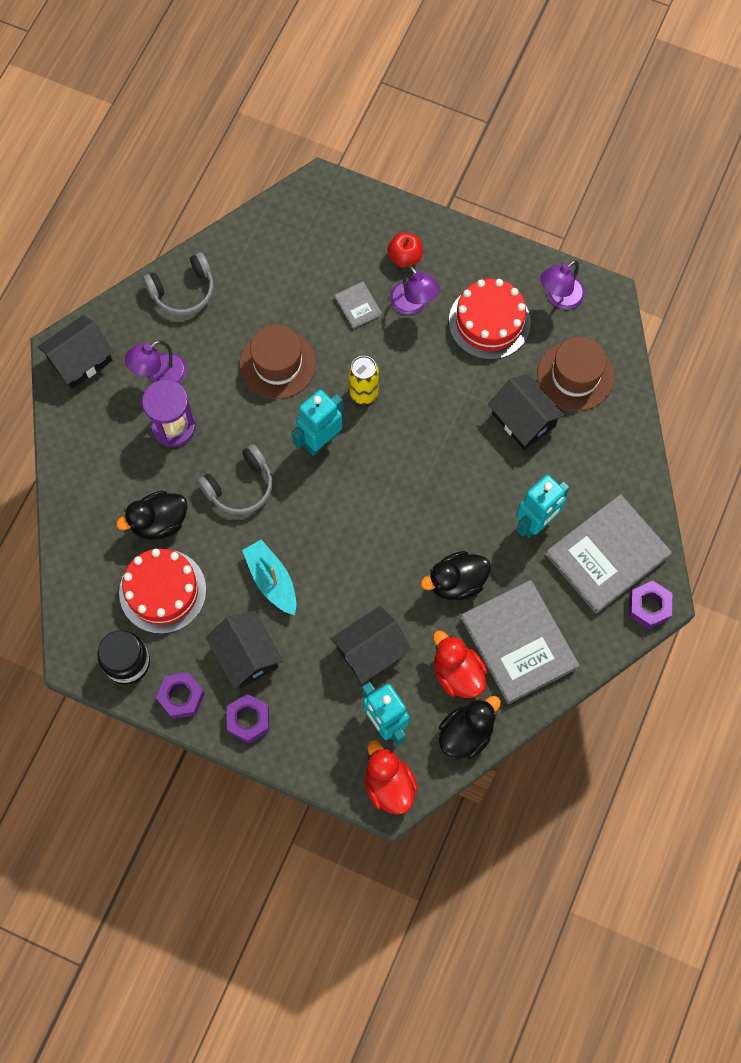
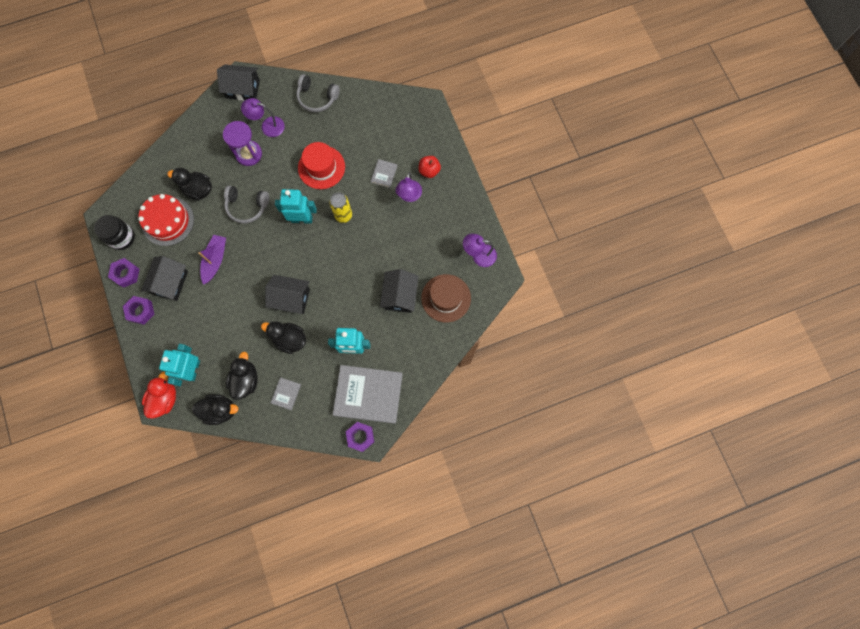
camera: 45 degrees right, 5 degrees up
brown hat [239,324,316,399] -> red hat [298,142,345,189]
turquoise boat [242,540,296,615] -> purple boat [198,235,226,285]
black house [331,606,412,684] -> black house moved to [265,275,310,314]
red duck [433,630,488,698] -> black duck [226,352,258,400]
red cake [449,279,531,359] -> none
grey book [461,580,579,704] -> grey book [271,377,301,410], size x0.44

